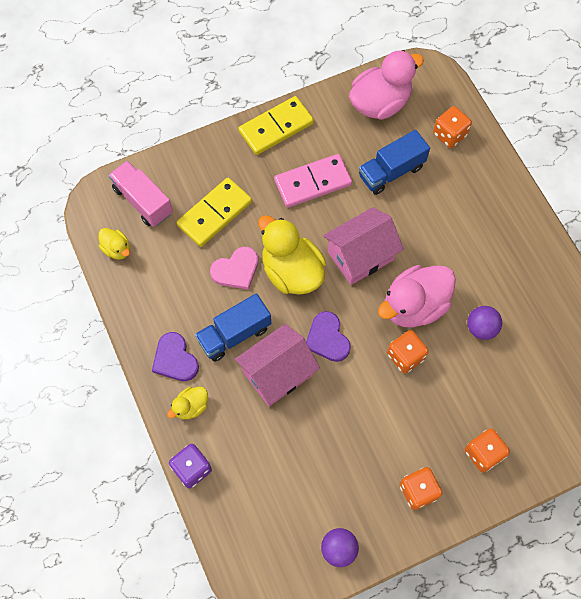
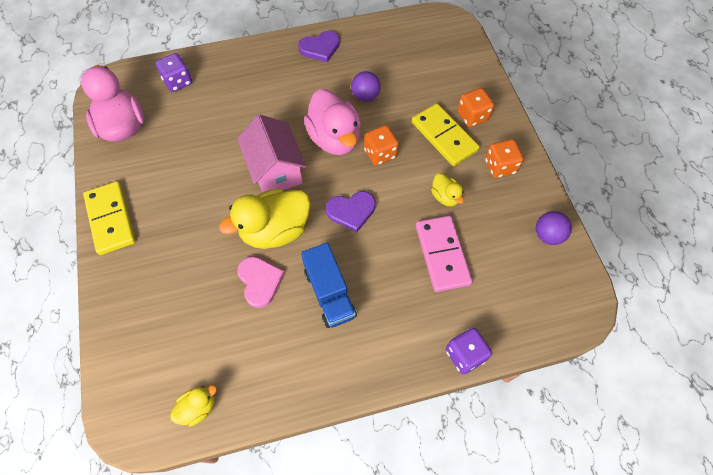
camera: 80 degrees left, 5 degrees down
pink truck [109,161,173,227] -> none
purple heart [152,332,199,381] -> purple heart moved to [298,31,340,62]
yellow duck [167,387,208,419] -> yellow duck moved to [431,173,464,207]
yellow domino [177,178,252,247] -> yellow domino moved to [412,103,480,166]
pink house [235,324,320,406] -> none
pink domino [274,154,352,208] -> pink domino moved to [416,216,472,292]
blue truck [359,130,430,195] -> none
orange dice [433,106,472,148] -> purple dice [156,53,192,92]

